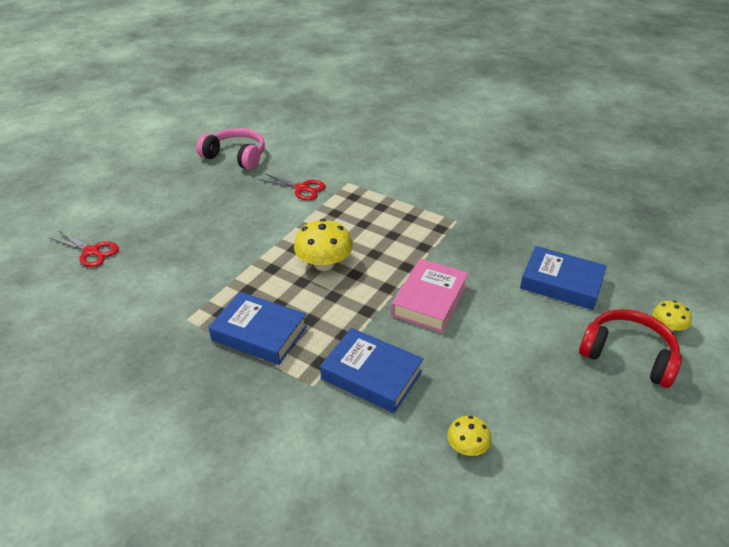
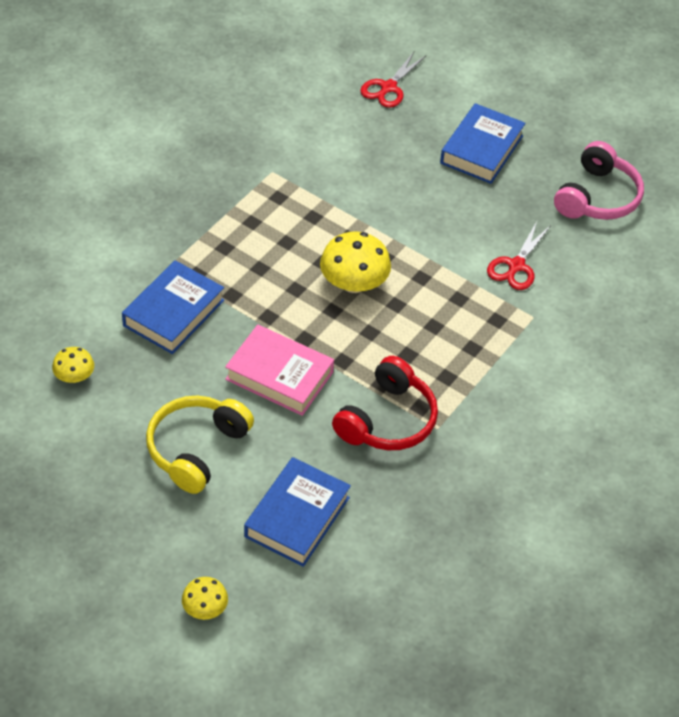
camera: 90 degrees right, 10 degrees up
blue book [208,292,307,365] -> blue book moved to [440,103,525,184]
red headphones [579,309,682,388] -> red headphones moved to [332,356,438,450]
none -> yellow headphones [146,396,254,494]

